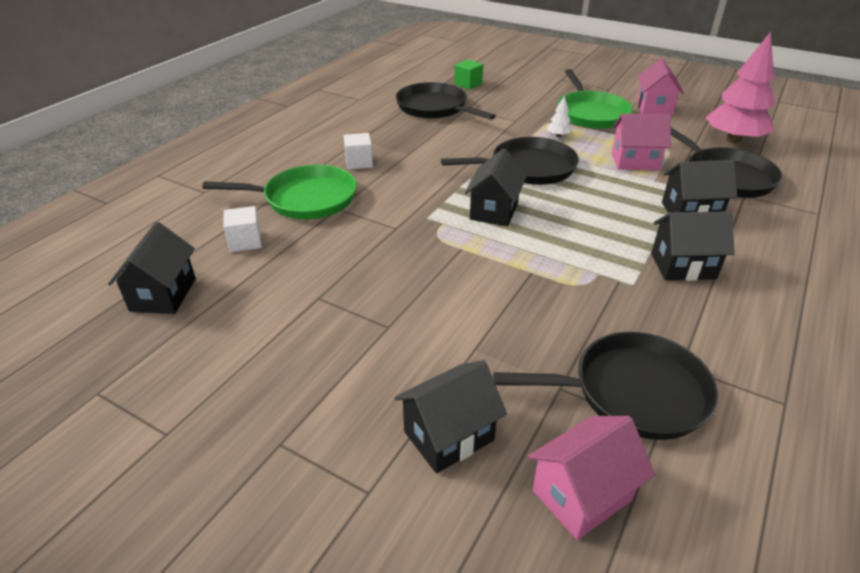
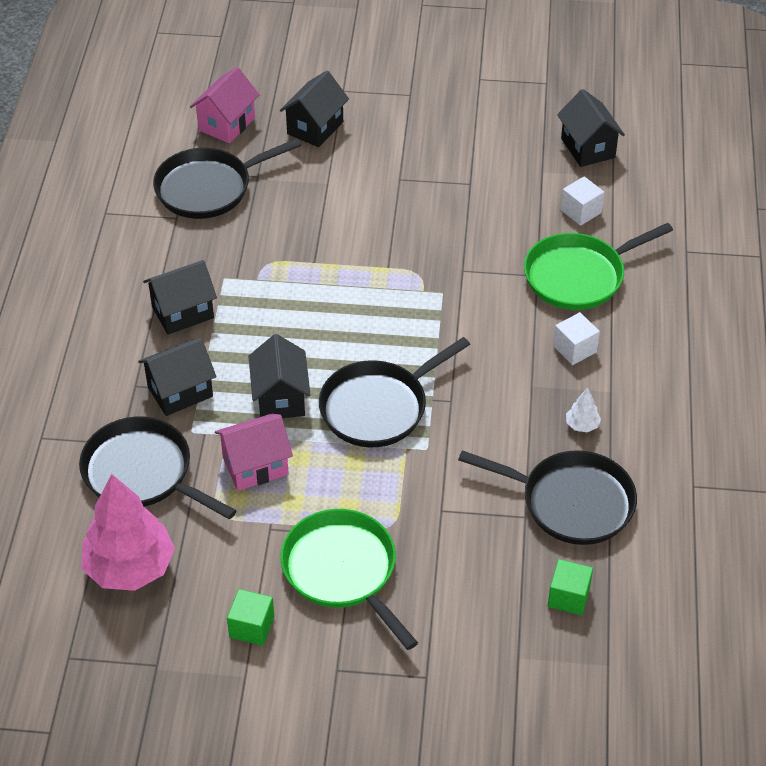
camera: 155 degrees right, 10 degrees up
black house [465,148,527,226] -> black house moved to [248,334,311,418]
white tree [547,95,573,137] -> white tree moved to [566,387,601,432]
pink house [637,58,684,116] -> green cube [227,589,274,646]

